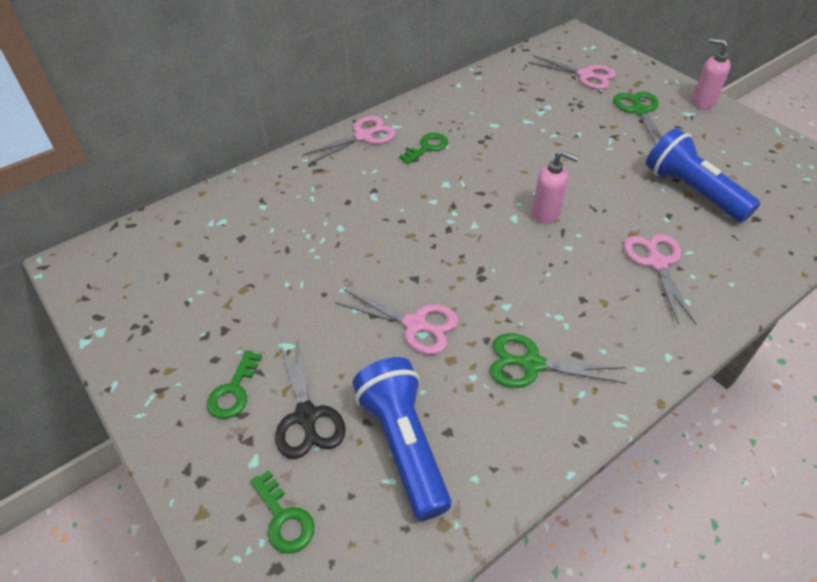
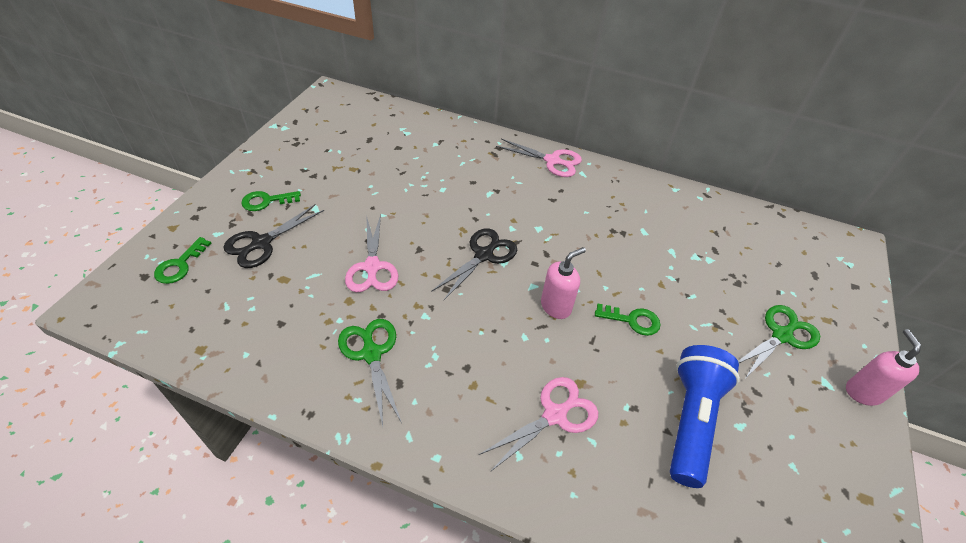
camera: 55 degrees right, 0 degrees up
blue flashlight [352,357,451,521] -> none
green key [399,133,448,164] -> green key moved to [595,304,661,336]
pink scissors [528,55,616,90] -> none
pink soap dispenser [532,150,579,224] -> pink soap dispenser turned 120 degrees counterclockwise [541,247,586,319]
none -> black scissors [431,228,517,301]

